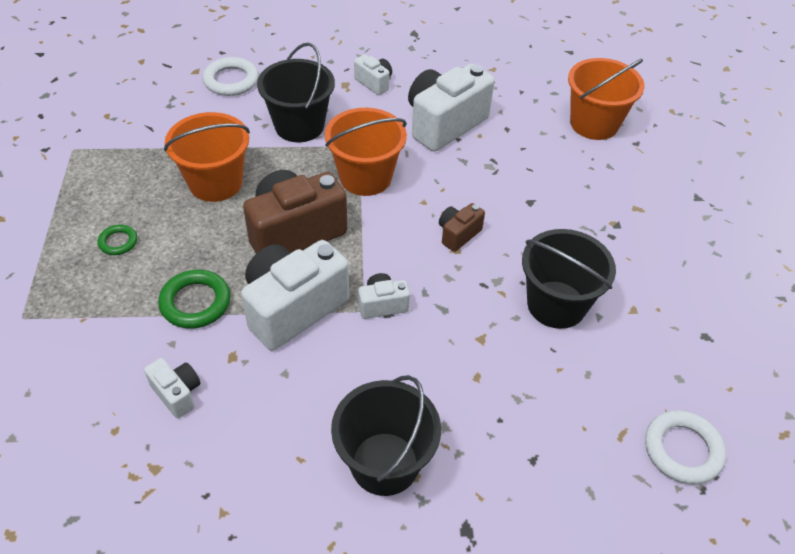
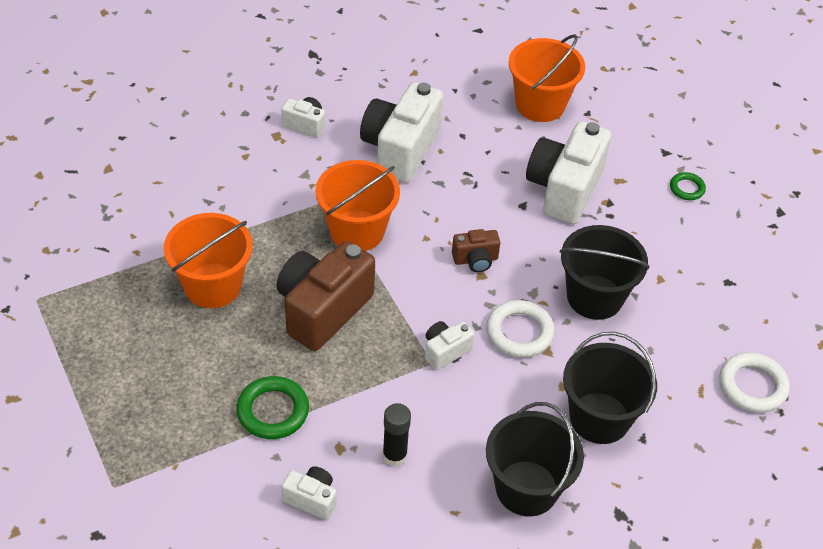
camera: 25 degrees left, 0 degrees up
green ring [98,225,137,255] -> green ring moved to [670,172,706,200]
white ring [203,57,259,96] -> white ring moved to [486,300,555,358]
white camera [241,240,349,350] -> white camera moved to [526,121,611,224]
black bucket [257,42,335,142] -> black bucket moved to [563,332,657,444]
brown camera [439,203,485,252] -> brown camera turned 120 degrees counterclockwise [452,229,500,272]
none -> black glue stick [382,403,411,467]

